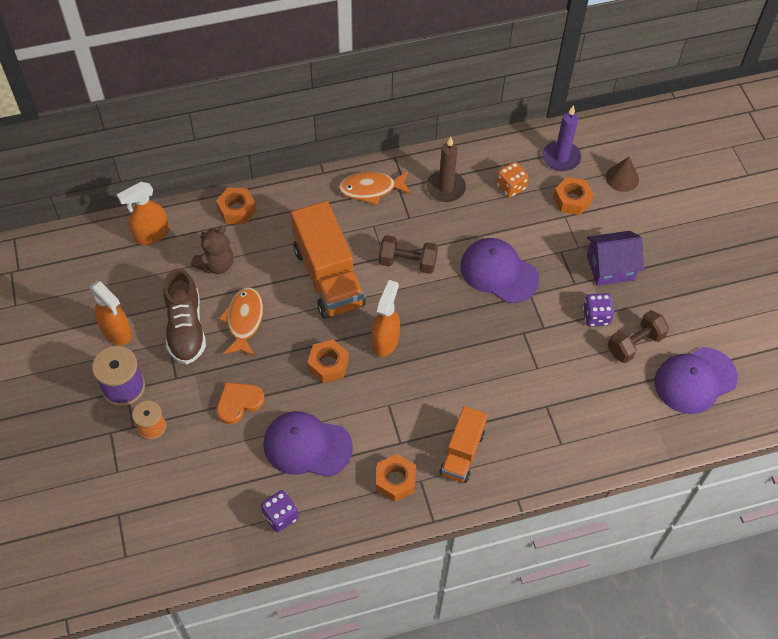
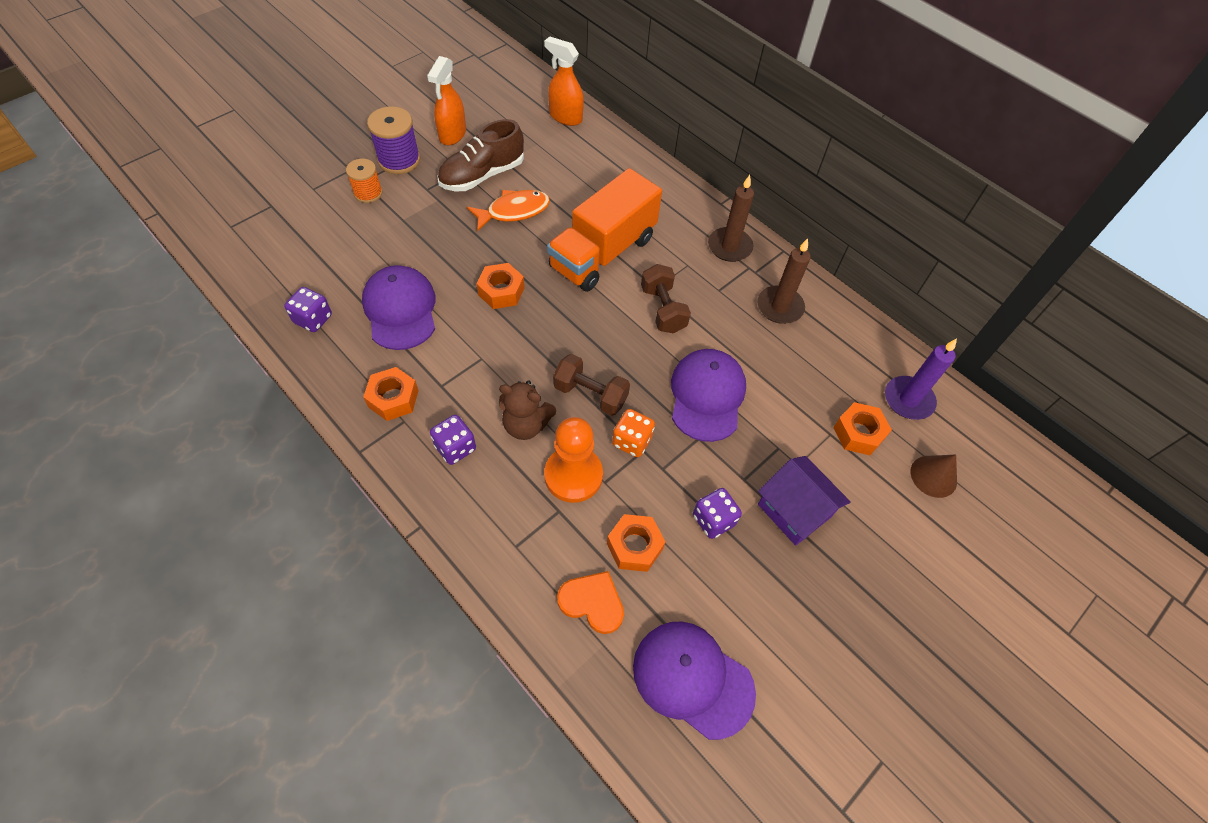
camera: 60 degrees right, 0 degrees up
brown teddy bear [191,226,233,274] -> brown teddy bear moved to [499,380,556,440]
orange nut [216,188,256,224] -> orange nut moved to [607,514,665,572]
orange heart [216,382,264,424] -> orange heart moved to [557,571,624,634]
orange fish [338,171,412,205] -> brown candle [708,175,754,262]
orange spray bottle [371,280,400,357] -> none
orange truck [440,406,487,483] -> purple dice [430,415,476,465]
orange dice [496,162,529,197] -> orange dice moved to [612,409,655,457]
brown dumbbell [608,310,669,363] -> brown dumbbell moved to [553,354,630,416]
none -> orange pawn [544,417,603,503]

